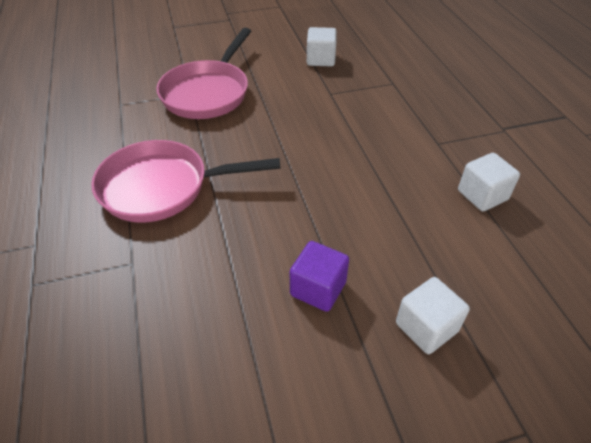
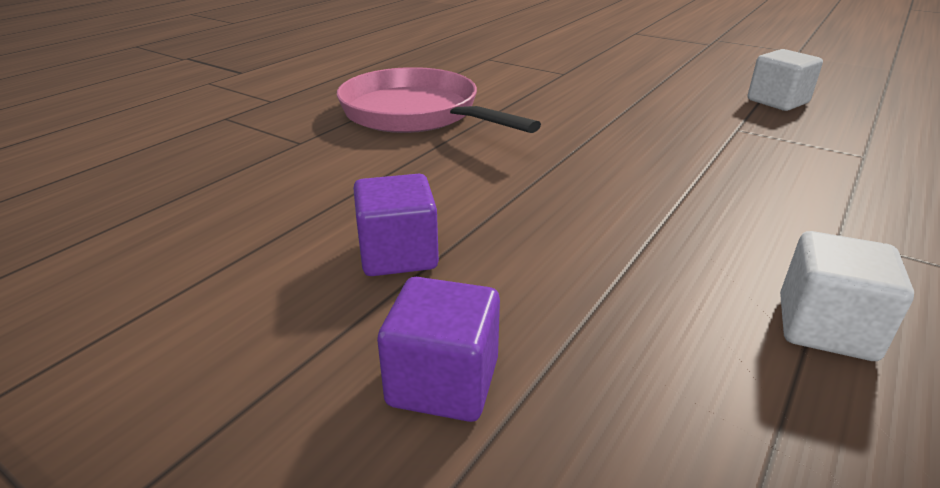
camera: 50 degrees right, 15 degrees down
pink pan [156,28,251,119] -> none
white cube [396,277,470,354] -> purple cube [377,277,500,422]

